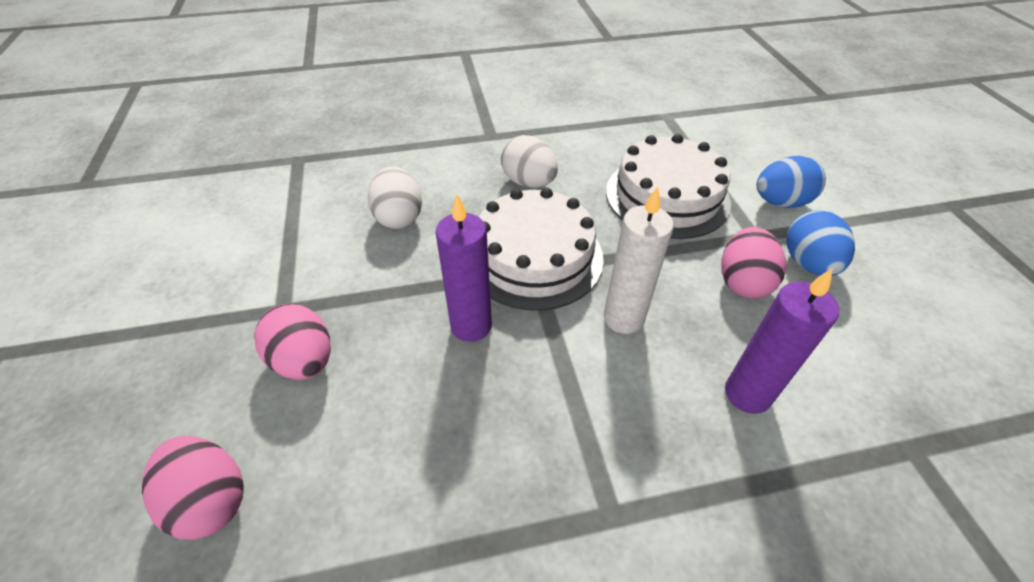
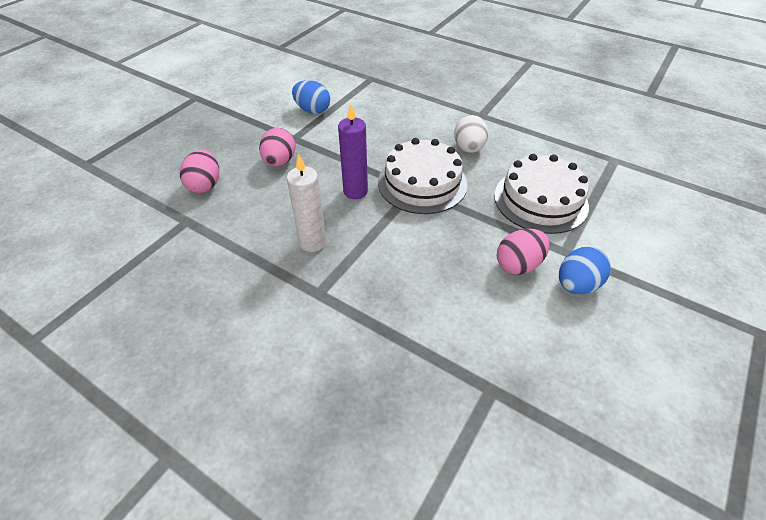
camera: 45 degrees right, 0 degrees up
white egg [368,166,422,229] -> none
white candle [604,186,674,334] -> white candle moved to [287,154,326,252]
purple candle [725,268,839,414] -> none
blue egg [756,156,826,208] -> blue egg moved to [292,80,330,114]

